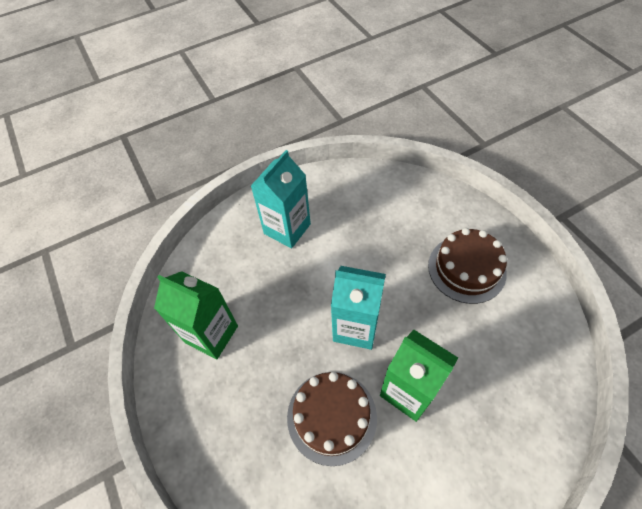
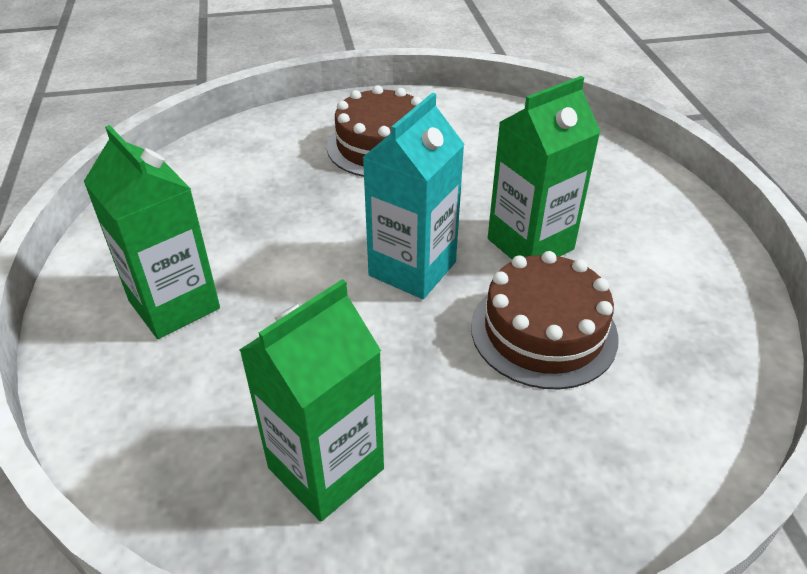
camera: 75 degrees left, 15 degrees down
turquoise carton [251,150,311,248] -> green carton [84,125,220,339]

